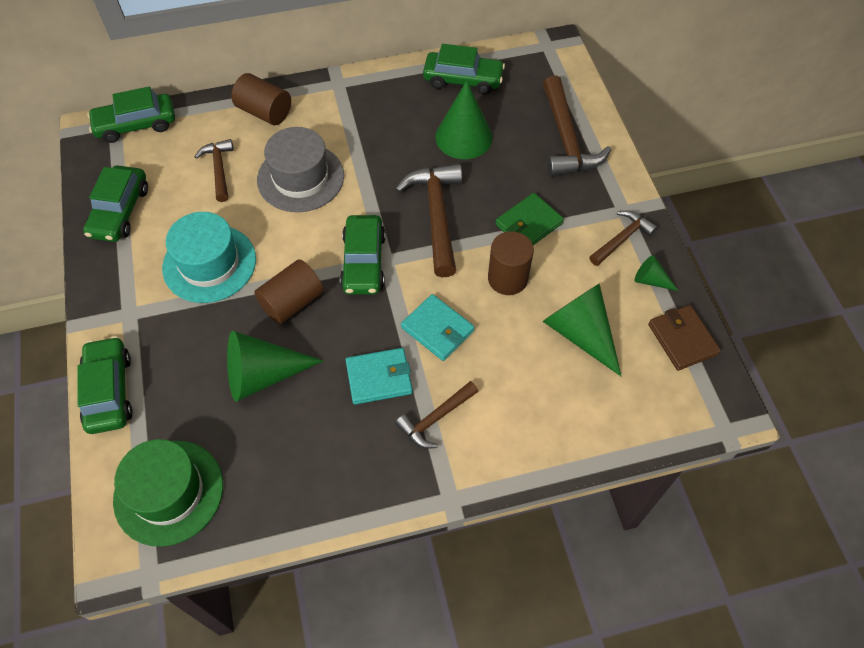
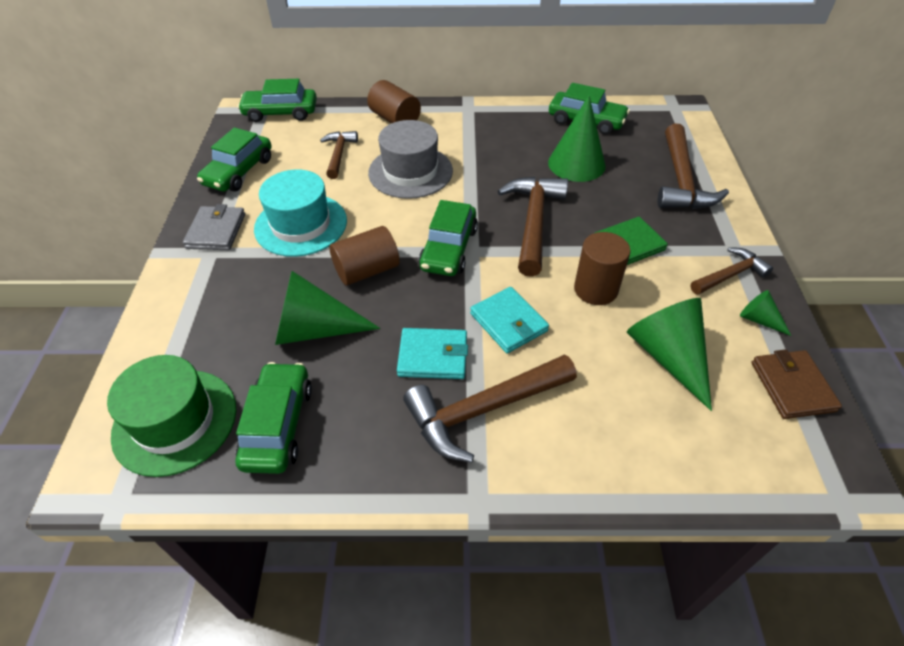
camera: 15 degrees right, 10 degrees down
green car [77,336,133,434] -> green car moved to [236,362,312,474]
brown hammer [395,381,478,449] -> brown hammer [403,354,577,463], size x1.70
none -> grey wallet [183,204,245,250]

